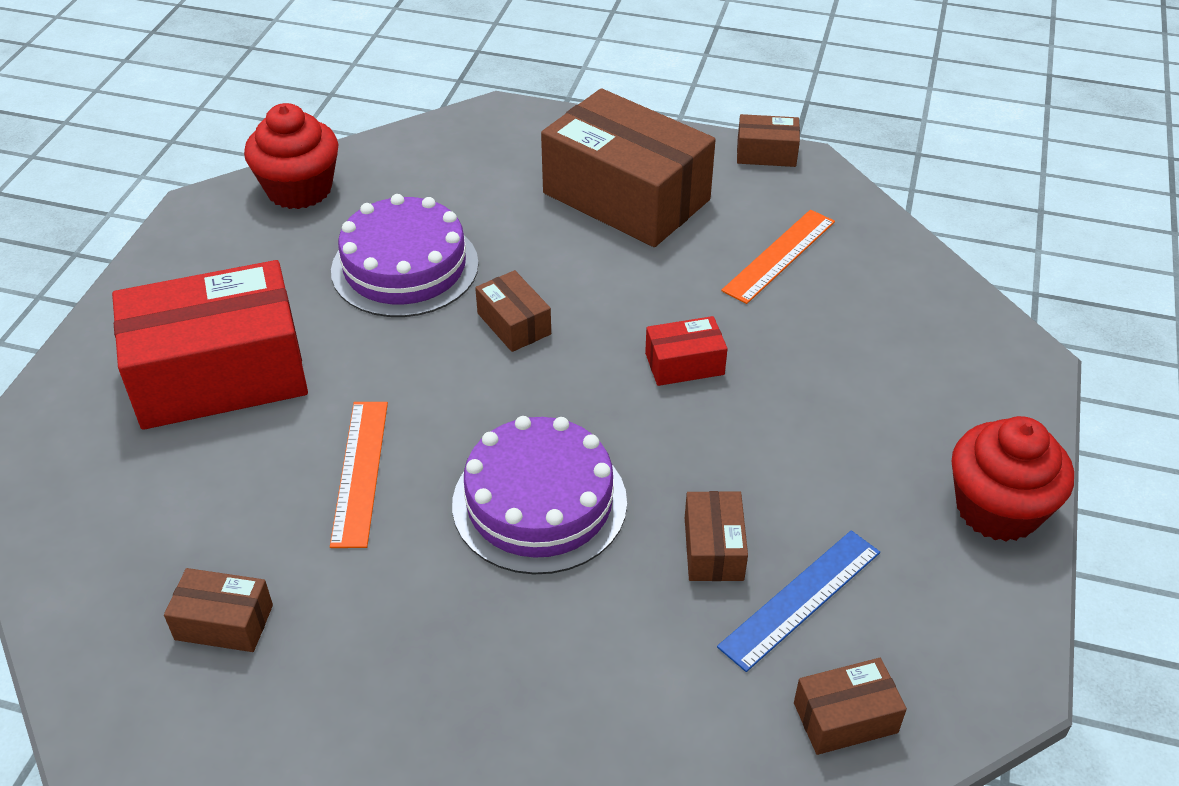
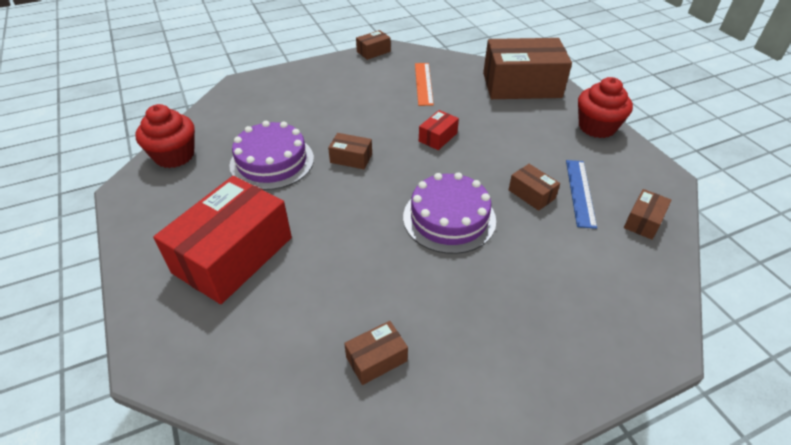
camera: 40 degrees left, 0 degrees up
orange ruler [330,402,388,548] -> none
brown box [541,88,715,247] -> brown box moved to [483,38,572,99]

